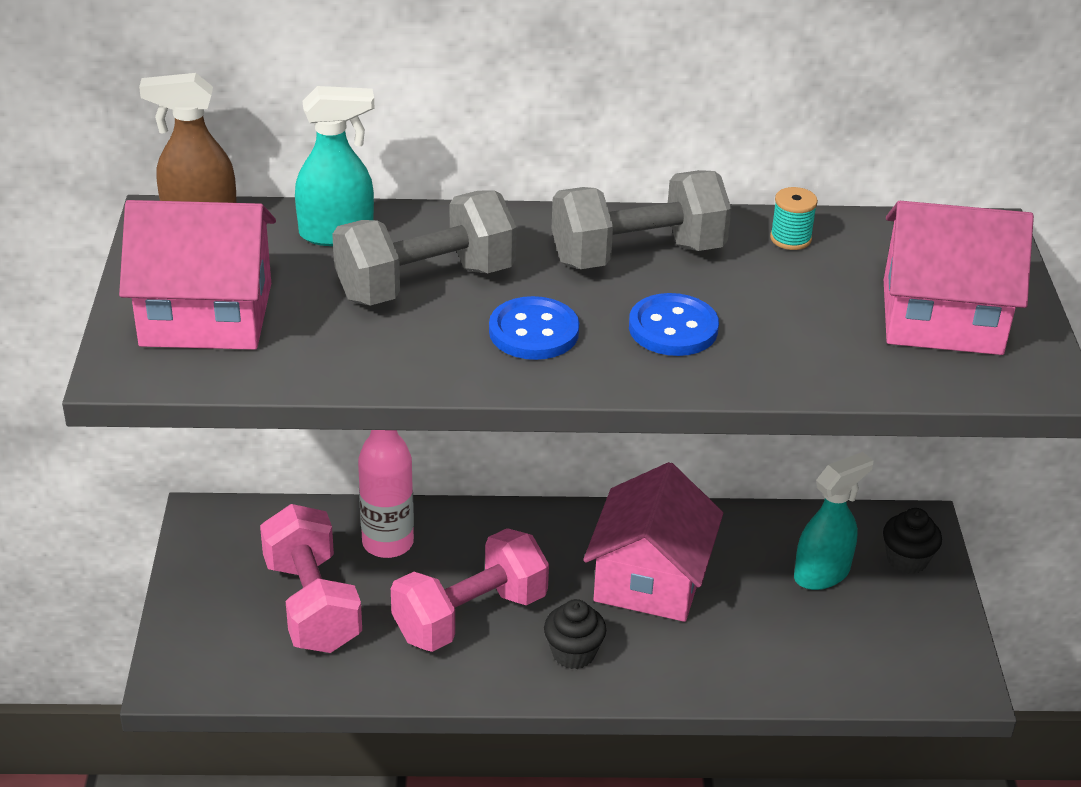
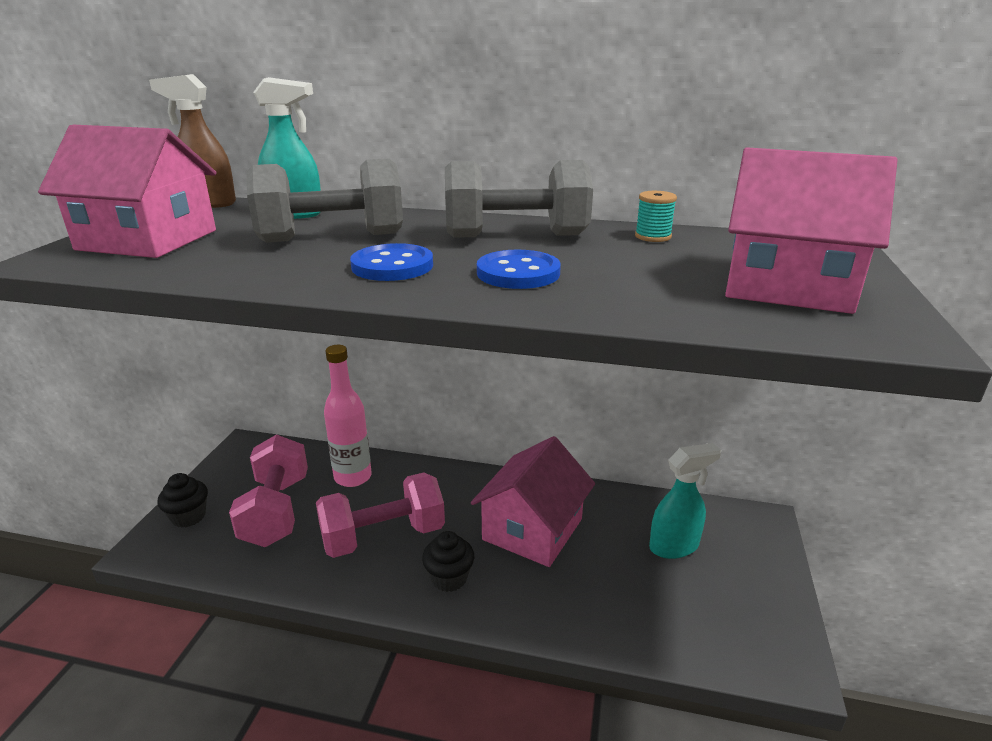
camera: 15 degrees right, 10 degrees down
black cupcake [883,508,942,574] -> black cupcake moved to [157,473,208,528]

